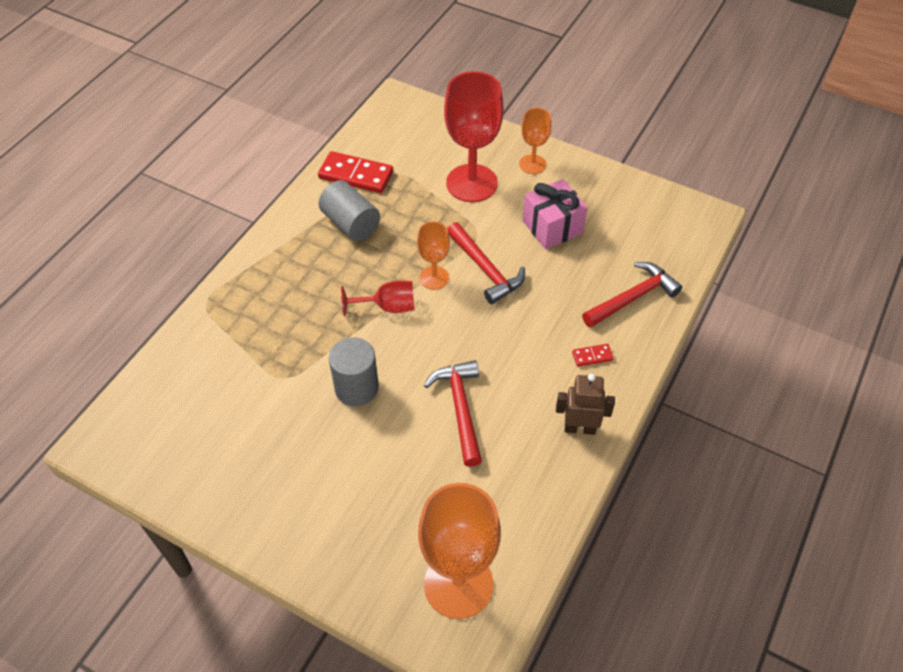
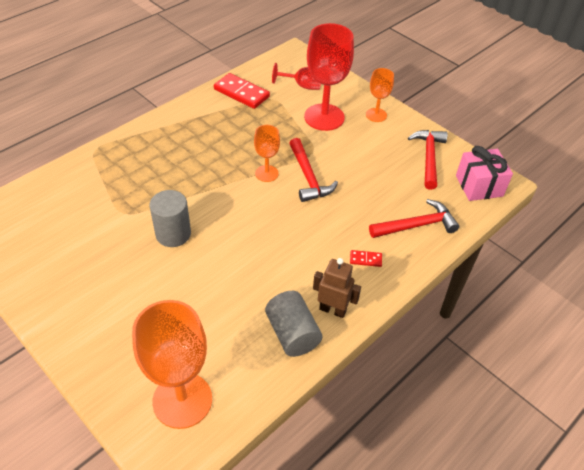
camera: 15 degrees right, 5 degrees down
grey cylinder [319,180,380,241] -> grey cylinder moved to [265,291,322,357]
red goblet [341,280,414,316] -> red goblet moved to [272,63,321,90]
red hammer [424,360,482,467] -> red hammer moved to [408,130,448,190]
pink gift [523,179,587,249] -> pink gift moved to [456,146,513,201]

